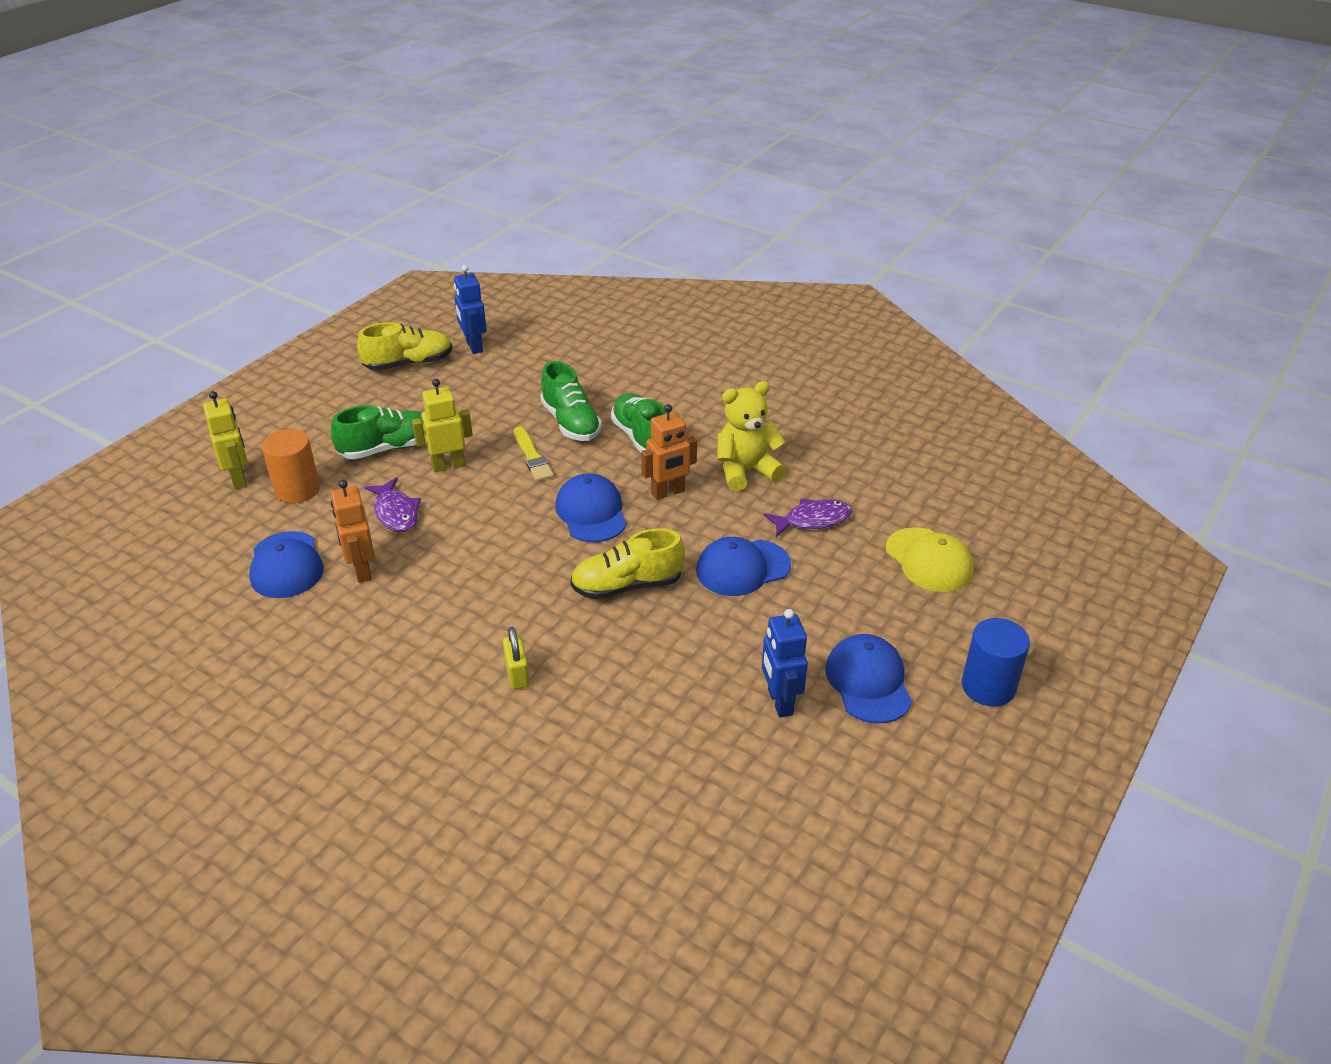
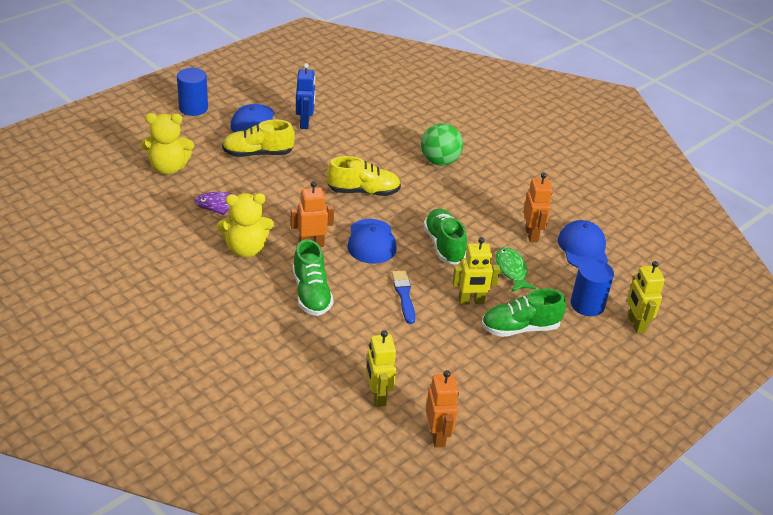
camera: 170 degrees left, 0 degrees up
orange cylinder [262,429,320,503] -> blue cylinder [571,259,614,316]
yellow shoe [357,322,453,371] -> yellow shoe moved to [222,119,295,157]
purple fish [364,477,421,532] -> green fish [495,247,536,292]
blue robot [454,265,487,354] -> orange robot [426,370,459,448]
yellow padlock [503,627,530,689] -> green ball [421,123,463,166]
yellow brush [514,426,554,481] -> blue brush [392,271,415,324]
green shoe [540,361,602,441] -> green shoe moved to [423,209,467,265]
blue cap [696,537,791,596] -> none
yellow cap [886,527,974,592] -> yellow teddy bear [141,113,194,174]
none -> yellow robot [366,330,396,407]

